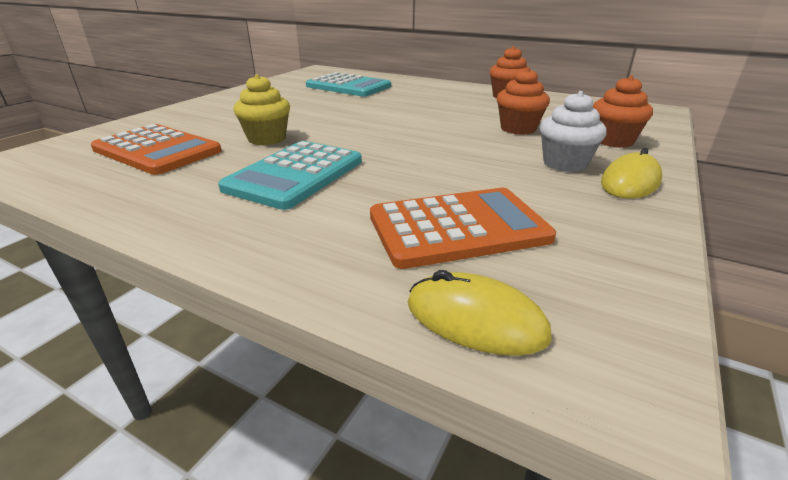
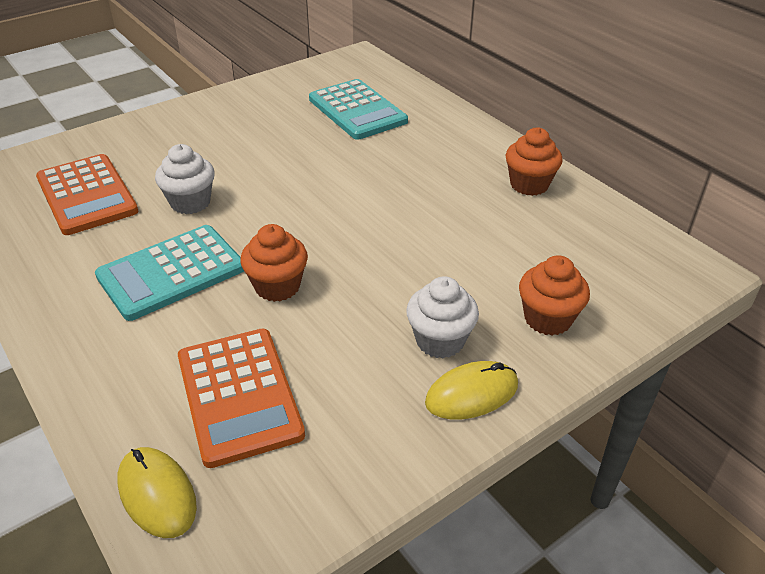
camera: 25 degrees right, 10 degrees up
yellow cupcake [234,74,290,145] -> white cupcake [155,144,215,214]
orange calculator [370,188,556,269] -> orange calculator turned 60 degrees clockwise [178,328,305,468]
orange cupcake [497,67,550,135] -> orange cupcake moved to [241,224,308,302]

